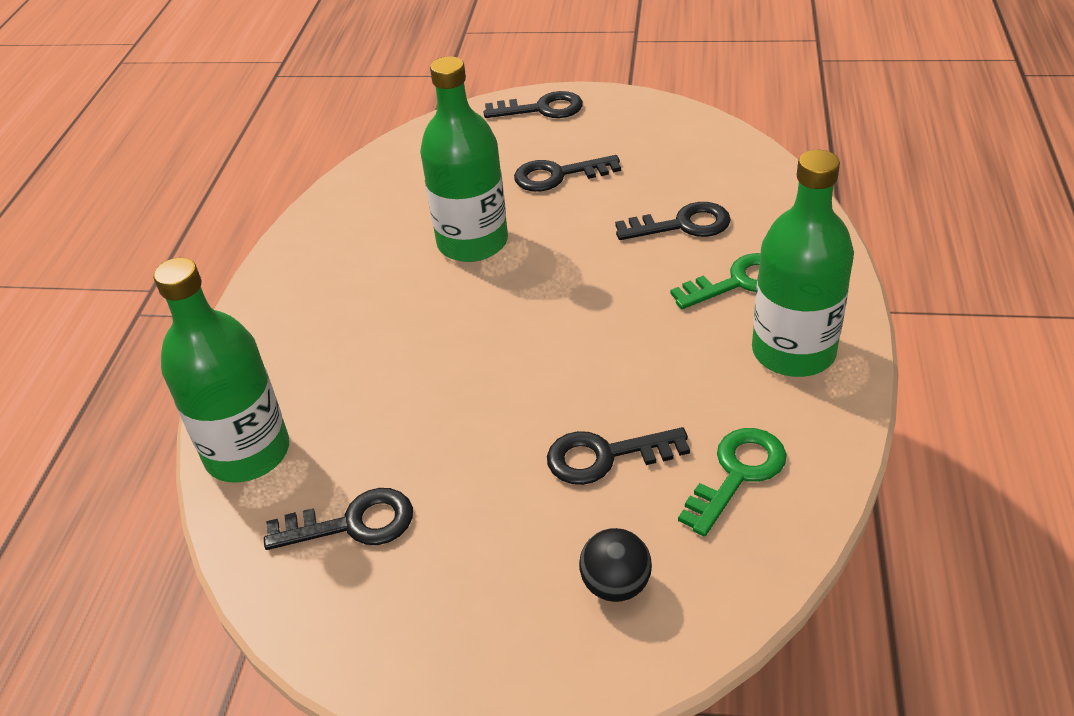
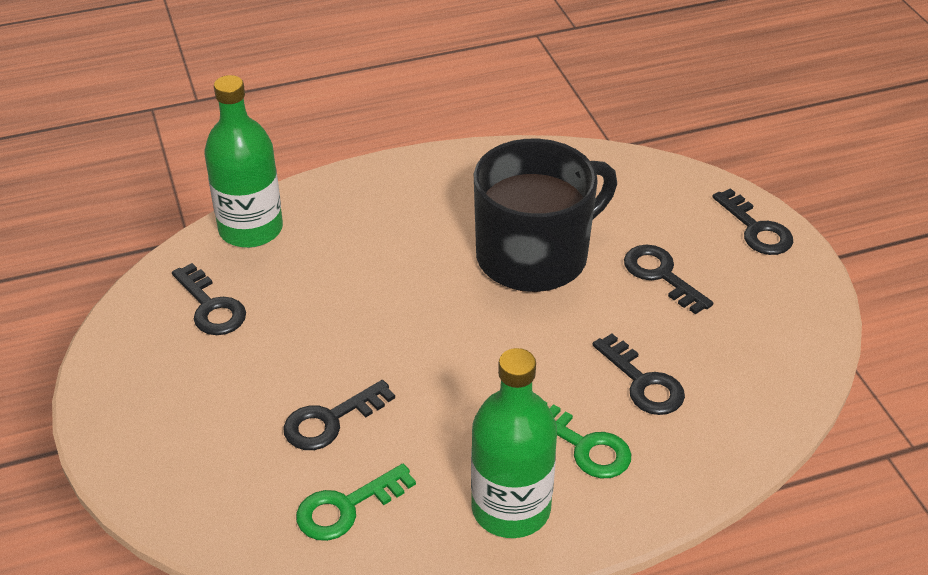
camera: 60 degrees right, 0 degrees up
green bottle [420,56,508,262] -> black mug [474,139,617,292]
black key [547,427,690,485] -> black key turned 90 degrees counterclockwise [283,380,395,450]
black ball [579,528,652,602] -> none
green key [678,428,787,537] -> green key turned 135 degrees clockwise [296,464,416,541]

